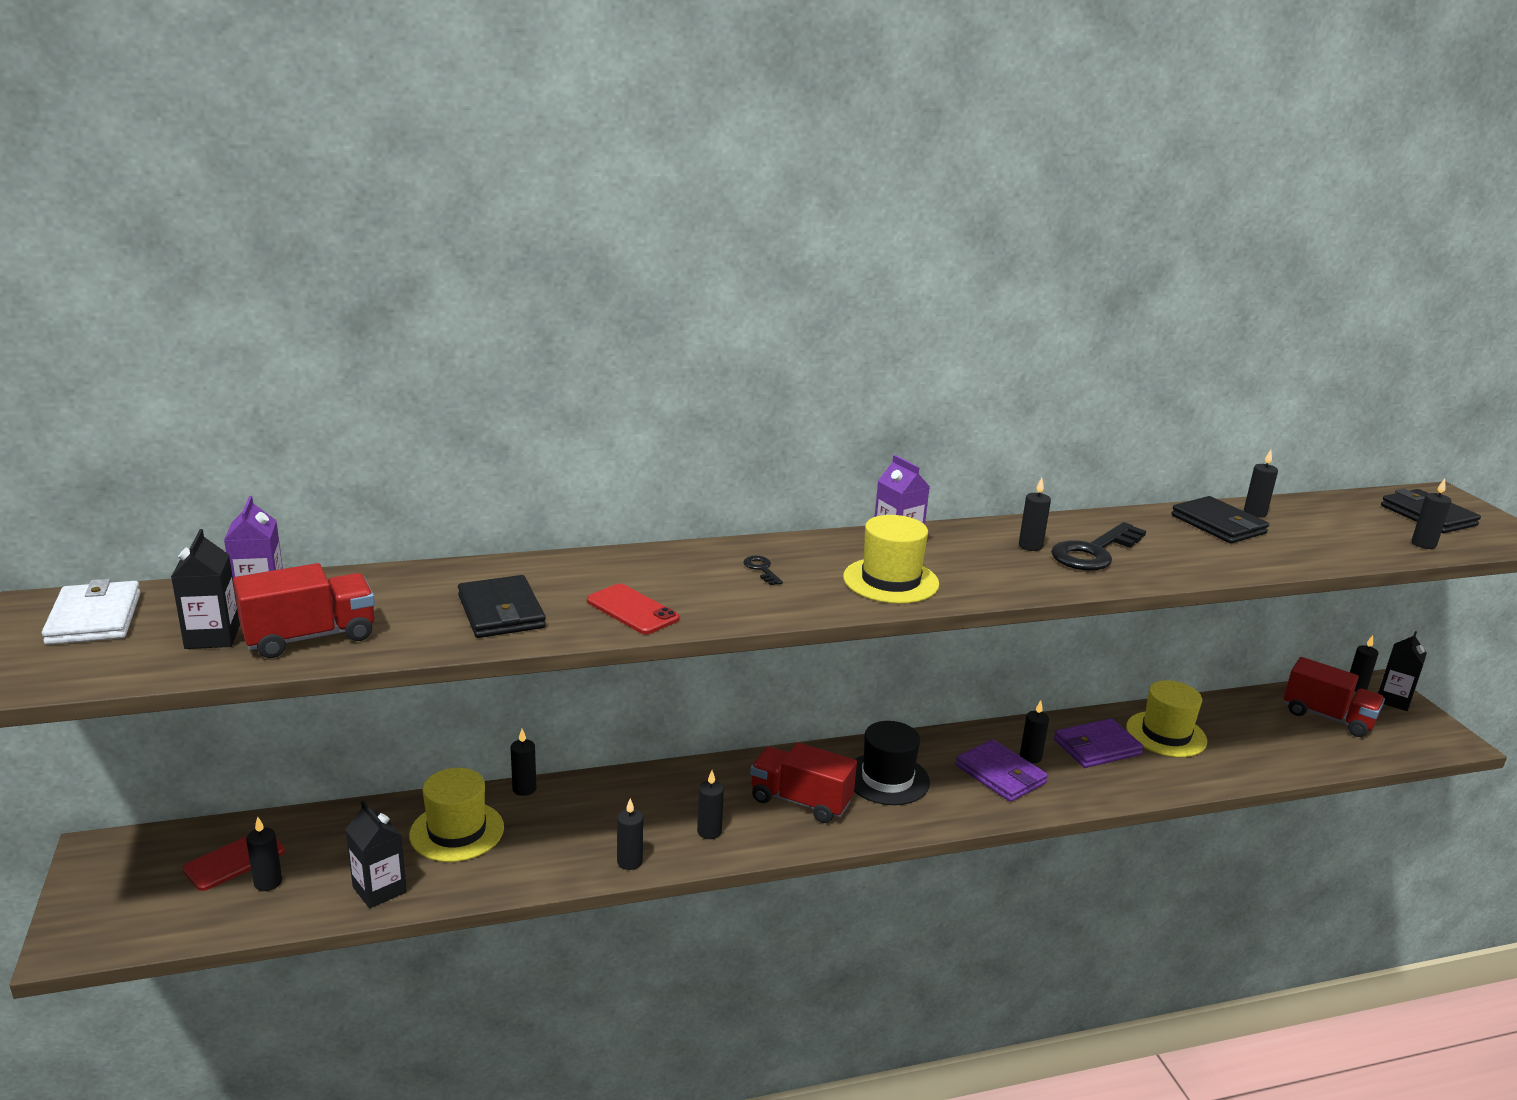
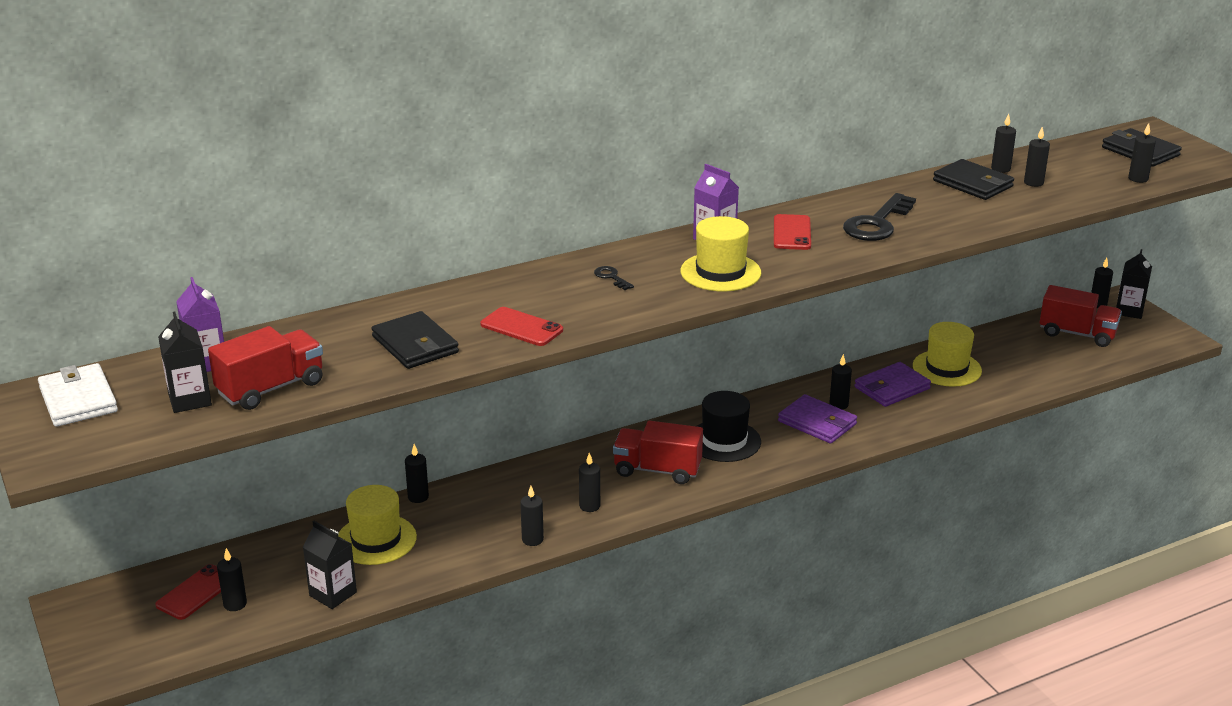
camera: 10 degrees left, 5 degrees up
black candle [1019,478,1051,551] -> black candle moved to [1024,127,1050,187]
none -> red phone [774,214,811,250]

